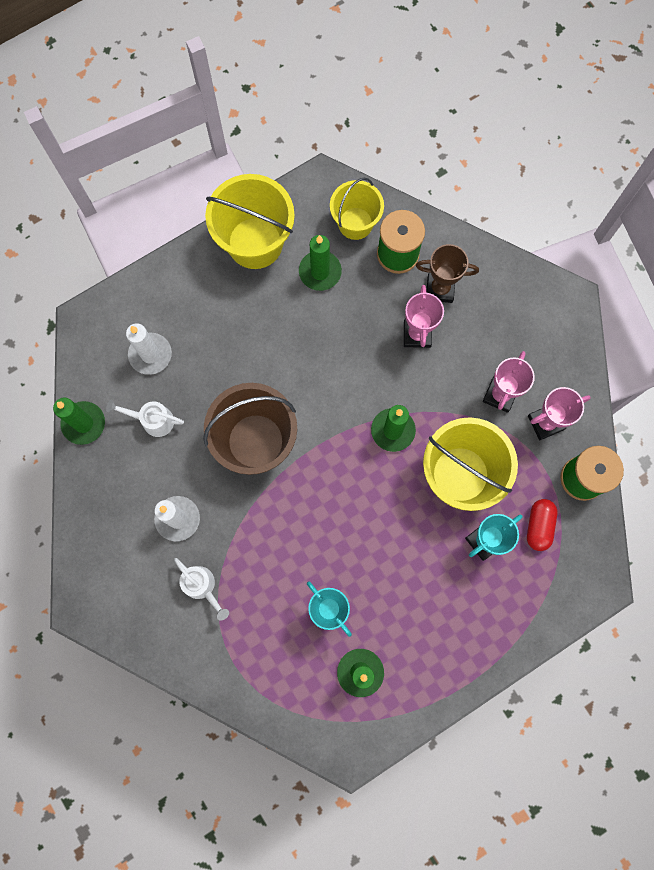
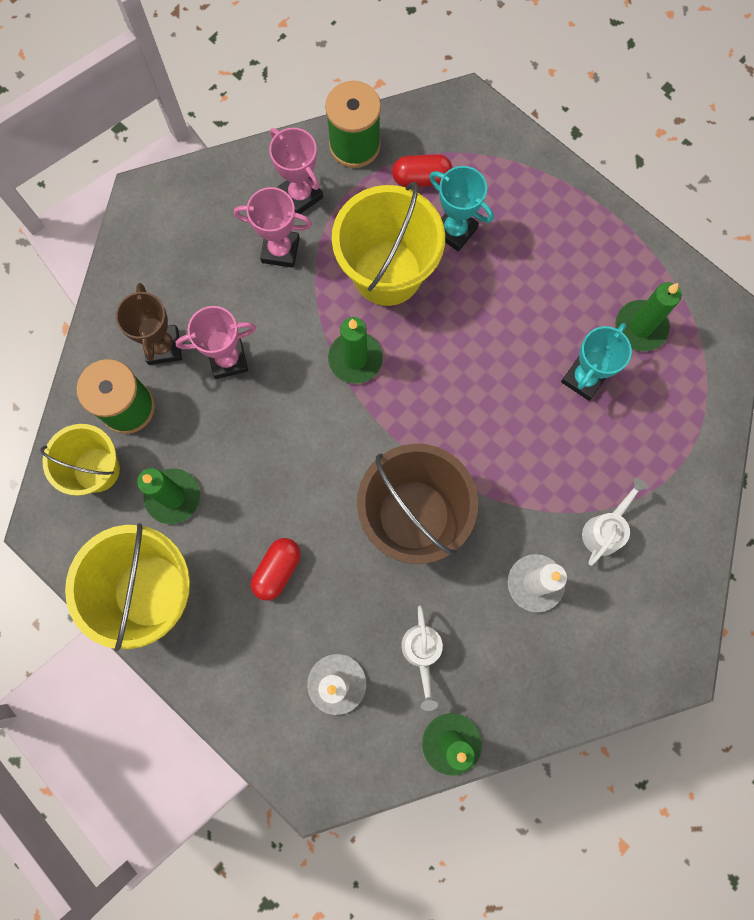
camera: 105 degrees left, 0 degrees up
none -> red capsule [251,538,301,601]

